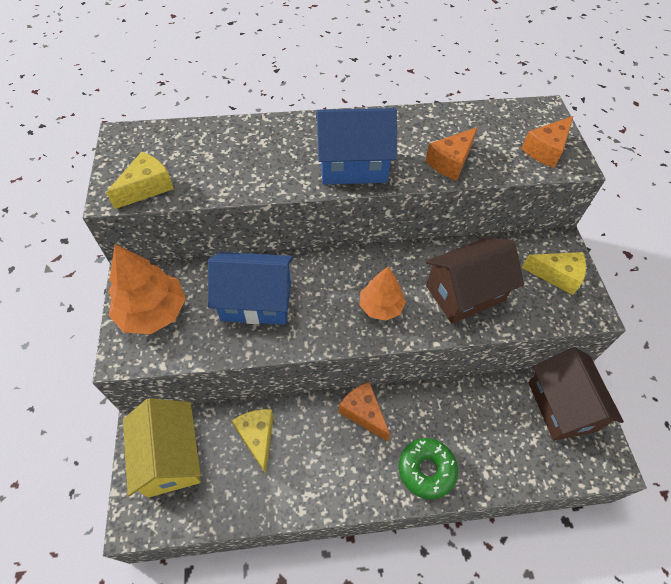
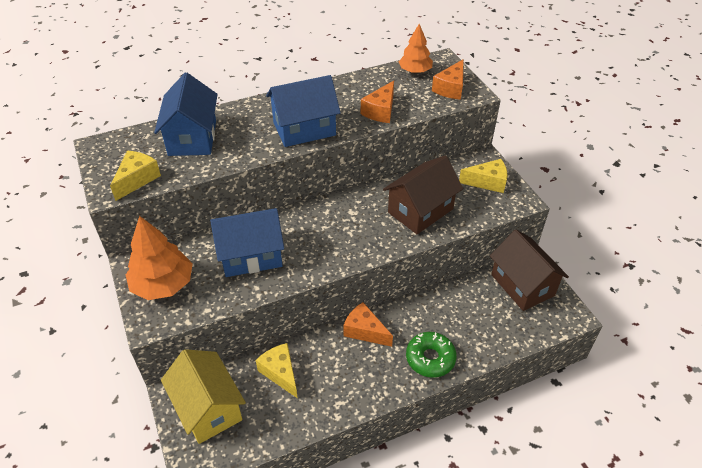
camera: 15 degrees left, 10 degrees down
orange tree [360,266,406,321] -> orange tree moved to [399,24,433,73]
none -> blue house [154,73,218,156]

